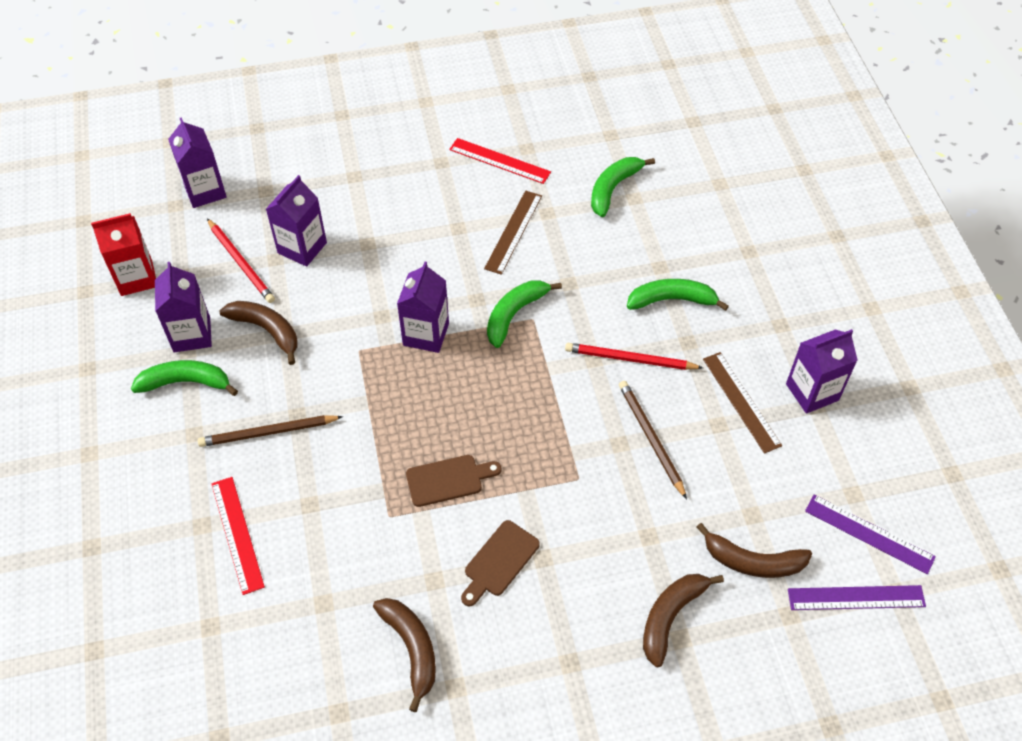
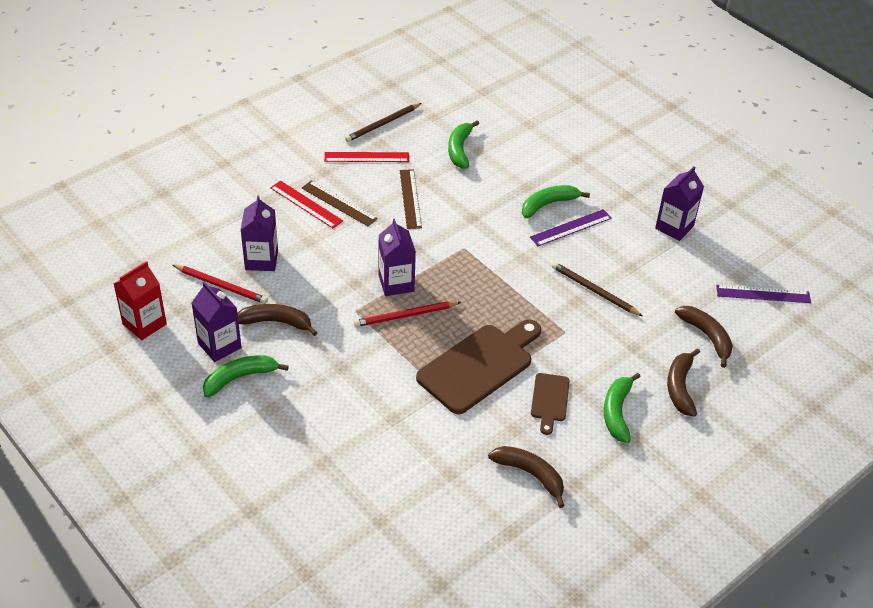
camera: 30 degrees left, 10 degrees down
purple carton [168,117,227,208] -> none
brown pencil [198,415,343,447] -> brown pencil moved to [345,103,421,142]
red ruler [211,477,265,595] -> red ruler moved to [270,181,343,228]
brown cutting board [406,455,501,507] -> brown cutting board [416,319,541,414], size x1.95
green banana [487,280,562,348] -> green banana moved to [604,373,640,443]
red pencil [565,343,703,370] -> red pencil moved to [354,301,461,327]
brown banana [697,523,812,578] -> brown banana turned 105 degrees counterclockwise [675,306,733,368]
brown ruler [703,352,782,454] -> brown ruler moved to [302,181,378,226]
purple ruler [788,585,926,610] -> purple ruler moved to [530,209,612,246]

